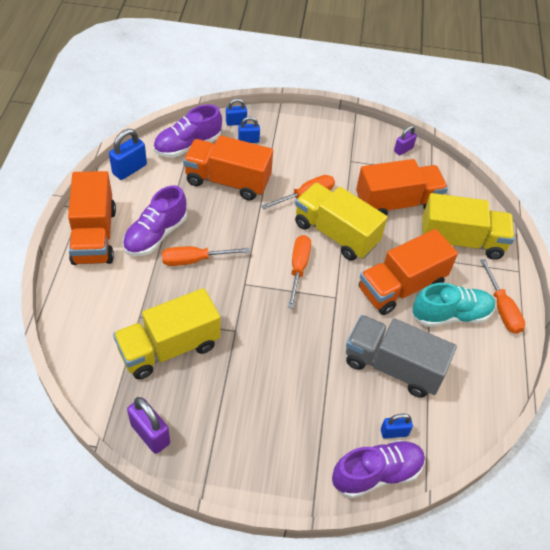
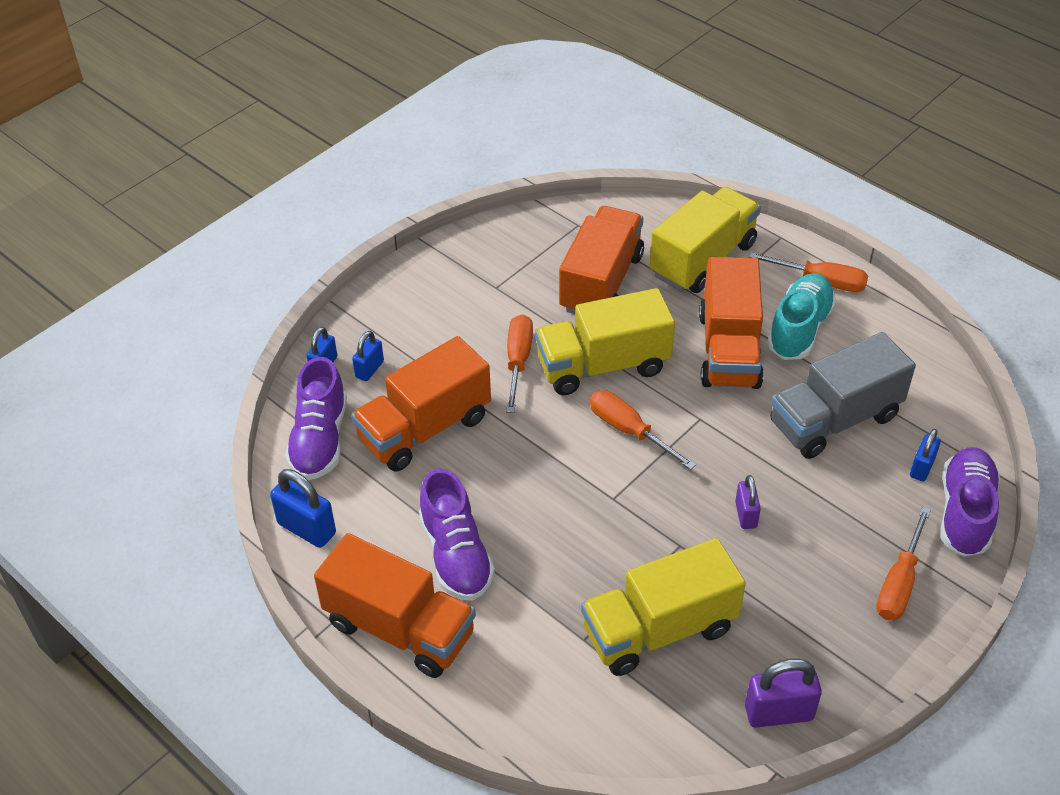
camera: 50 degrees left, 5 degrees down
blue padlock [109,129,147,180] -> blue padlock turned 45 degrees counterclockwise [270,469,336,548]
yellow truck [113,288,221,379] -> yellow truck turned 60 degrees clockwise [581,538,746,676]
orange screwdriver [162,246,250,266] -> orange screwdriver moved to [876,507,931,621]
purple padlock [394,126,417,155] -> purple padlock moved to [735,475,761,529]

